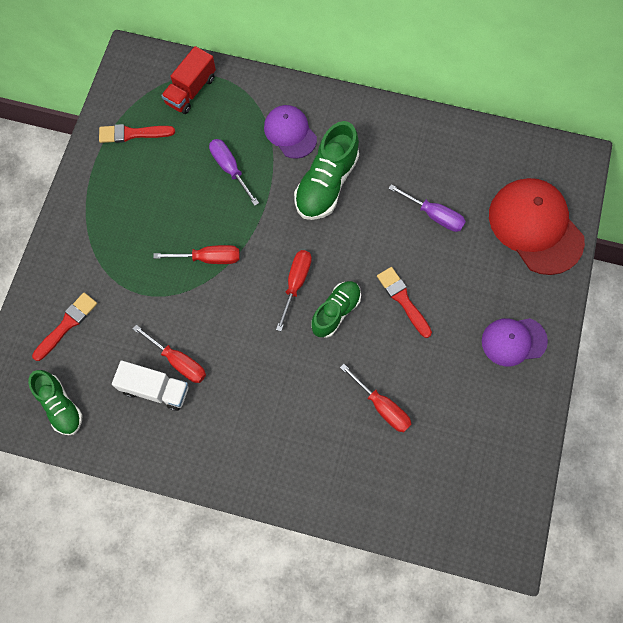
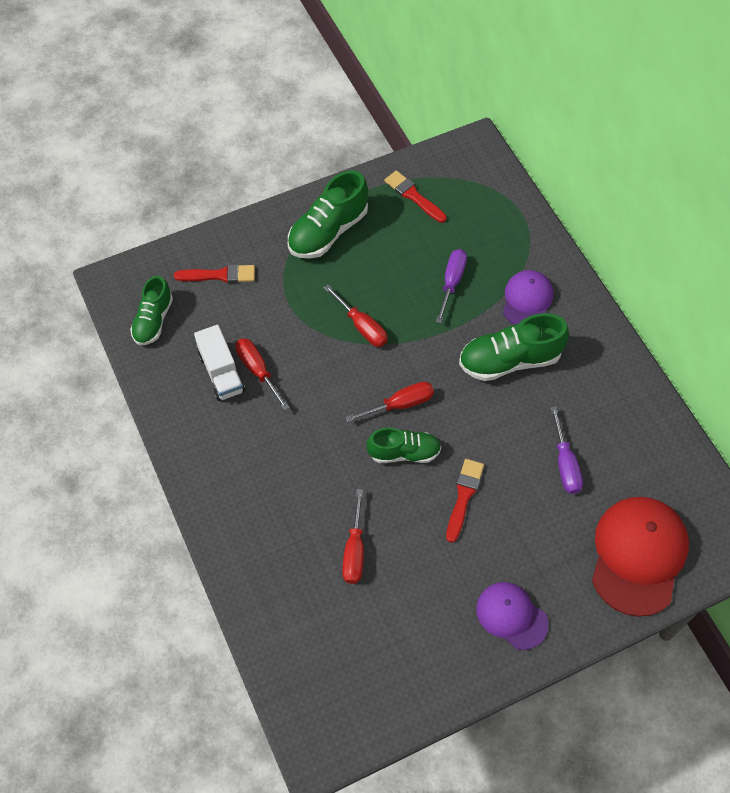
camera: 50 degrees right, 10 degrees down
red screwdriver [133,325,206,383] -> red screwdriver turned 150 degrees clockwise [235,338,290,411]
red truck [161,46,216,114] -> none
none -> green shoe [288,170,368,259]

